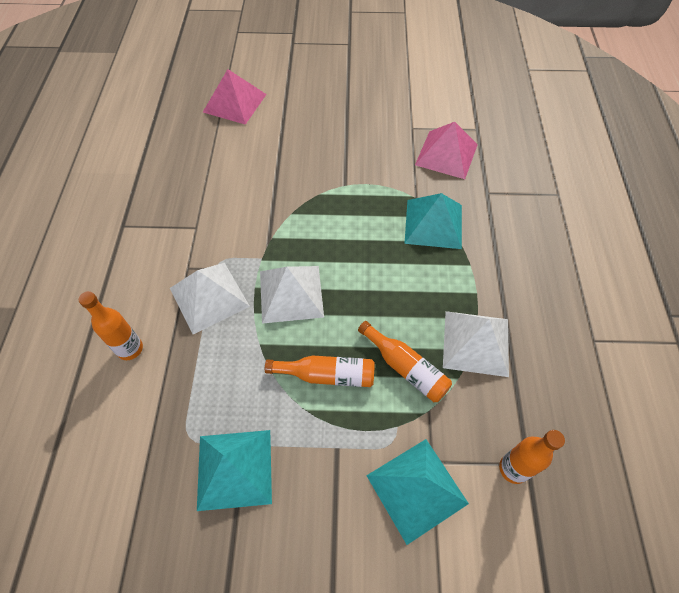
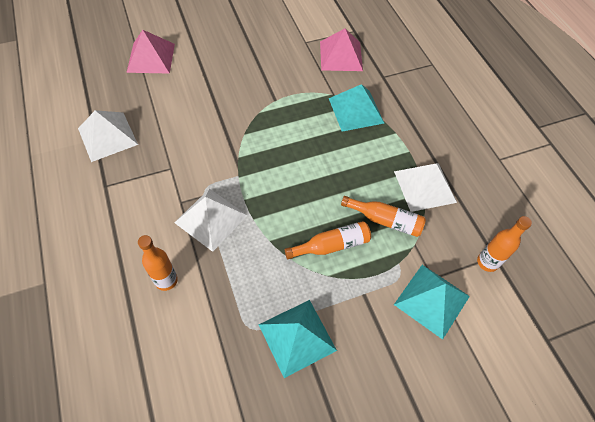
camera: 25 degrees left, 0 degrees up
white pyramid [260,266,324,324] -> white pyramid moved to [78,110,138,162]

